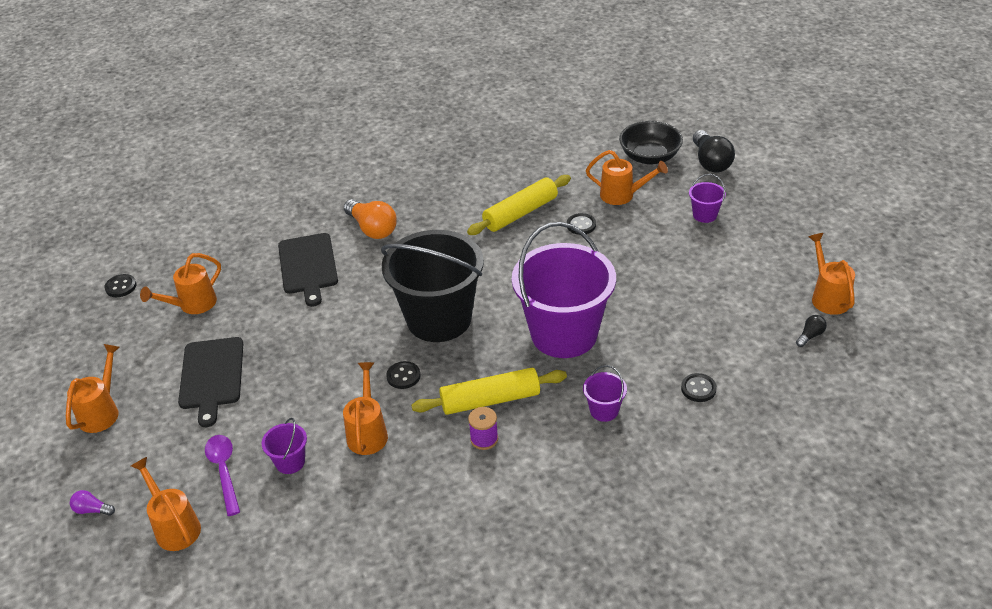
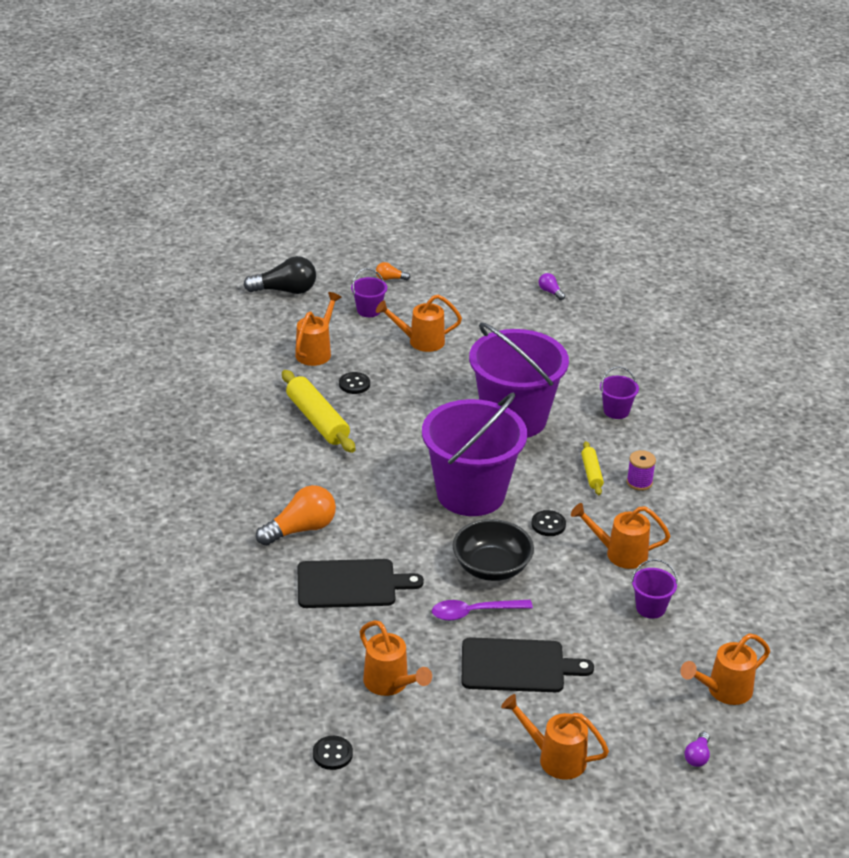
camera: 85 degrees left, 5 degrees down
purple spoon [205,435,240,516] -> purple spoon moved to [432,600,533,621]
black bucket [381,230,484,342] -> purple bucket [422,392,527,516]
yellow rolling pin [411,368,567,415] -> yellow rolling pin [581,441,604,495], size x0.54
black bowl [619,121,683,165] -> black bowl moved to [452,519,534,581]
black button [681,373,717,402] -> none
black light bulb [796,315,827,347] -> purple light bulb [538,273,565,300]
orange watering can [808,233,855,315] -> orange watering can moved to [376,294,462,352]
none -> orange light bulb [376,262,410,280]

